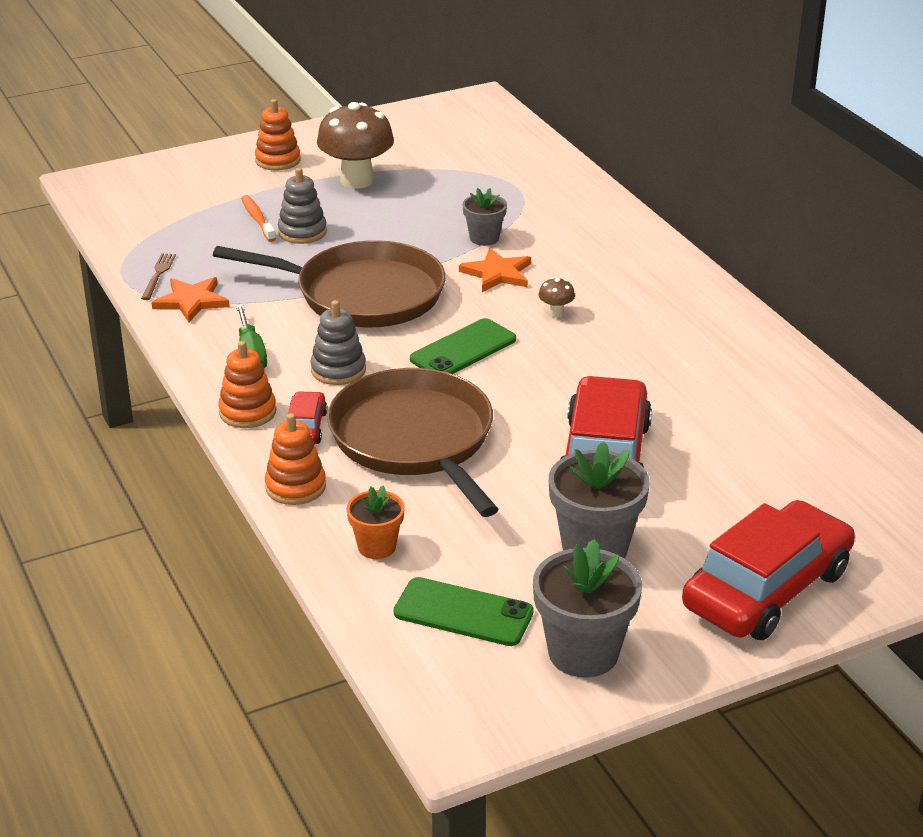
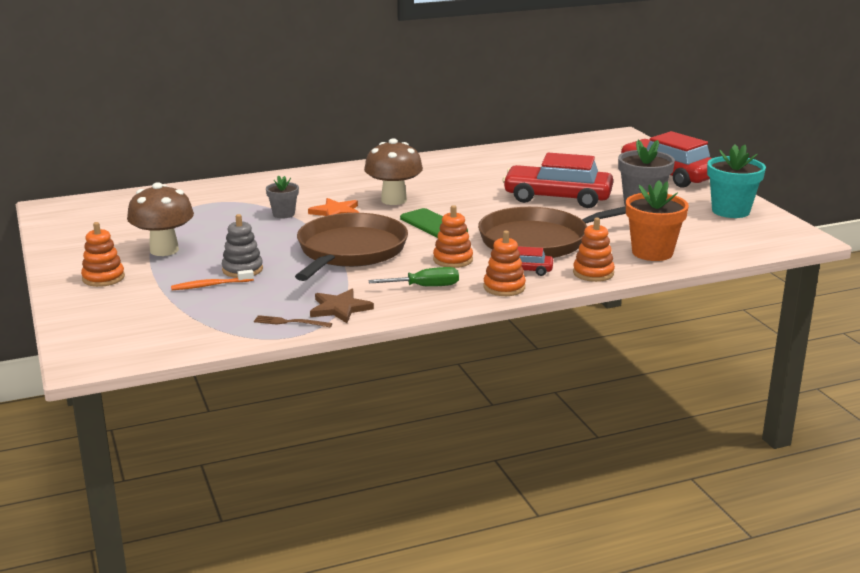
camera: 85 degrees left, 10 degrees down
orange star [151,277,230,322] -> brown star [310,289,374,323]
grey stacking toy [310,300,366,385] -> orange stacking toy [433,205,473,268]
orange flower pot [347,485,405,559] -> orange flower pot [626,180,689,261], size x1.72
green phone [394,577,534,646] -> none
grey flower pot [533,539,642,678] -> turquoise flower pot [707,144,766,218]
brown mushroom [538,277,575,318] -> brown mushroom [364,138,423,205], size x2.38

